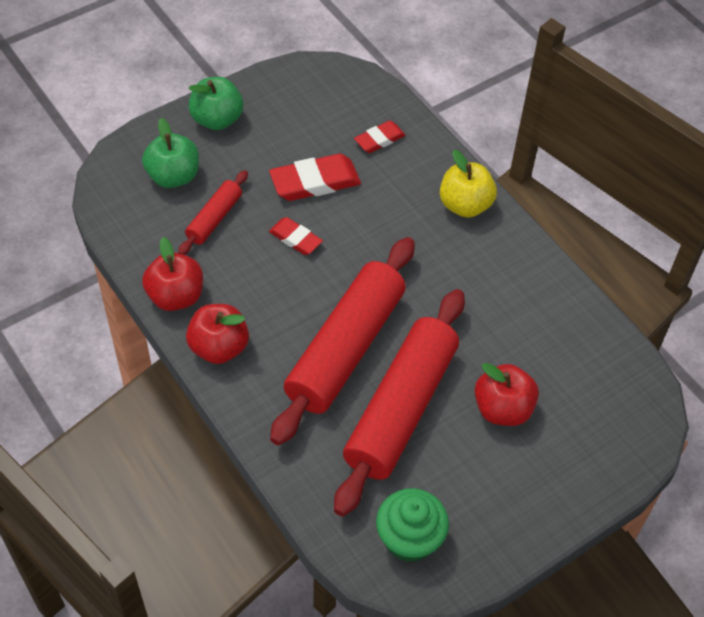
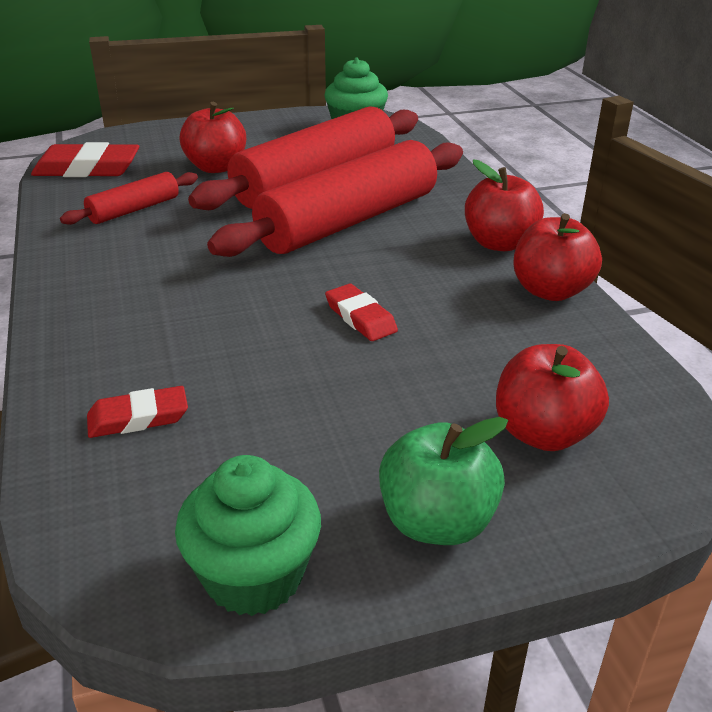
camera: 160 degrees left, 20 degrees down
green apple [142,118,199,188] -> red apple [496,344,609,451]
red rolling pin [178,170,248,255] -> red rolling pin moved to [60,172,198,225]
red eraser [269,154,361,201] -> red eraser moved to [31,142,140,177]
yellow apple [440,150,497,218] -> none
none -> green cupcake [175,455,321,616]

